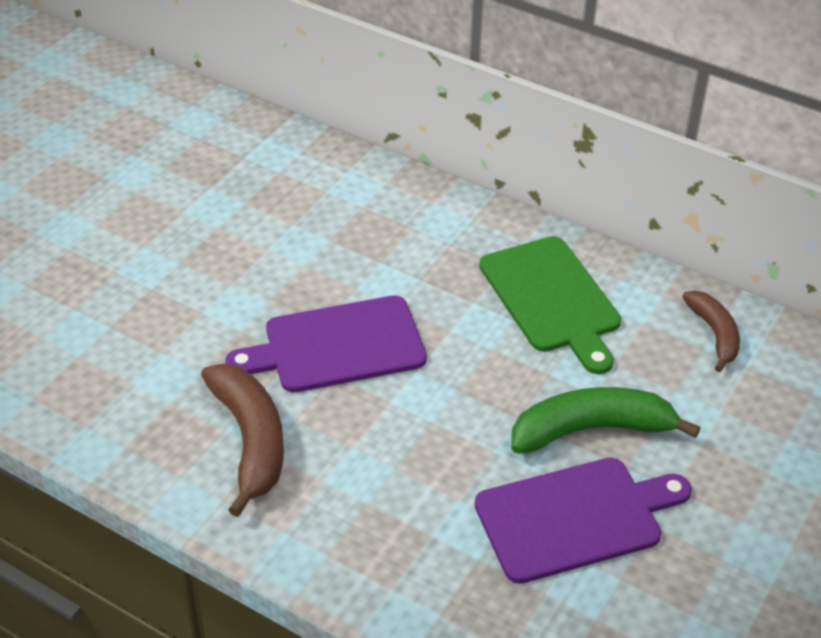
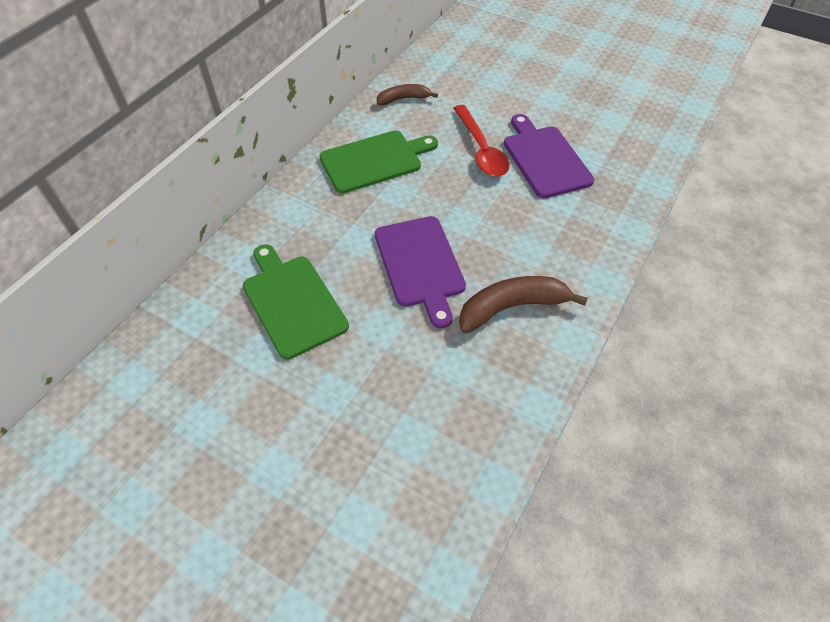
camera: 90 degrees left, 10 degrees up
green banana [511,387,700,454] -> red spoon [453,105,509,177]
none -> green cutting board [243,244,349,360]

